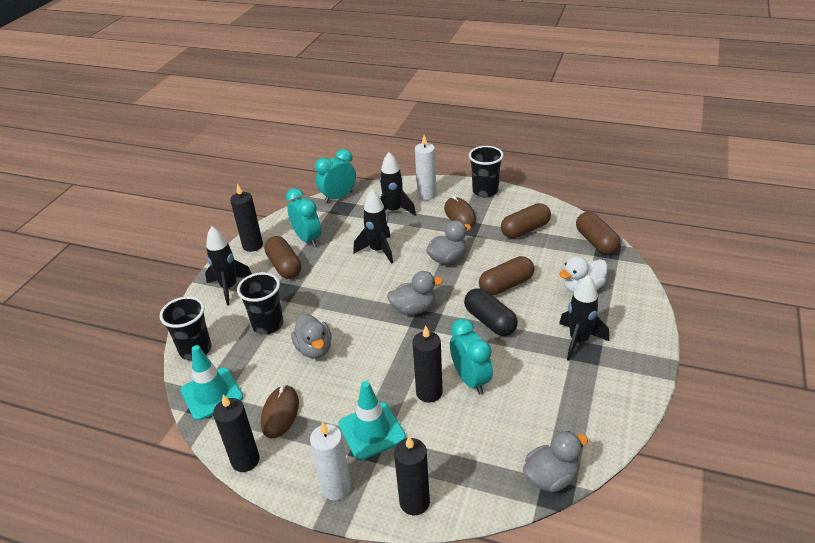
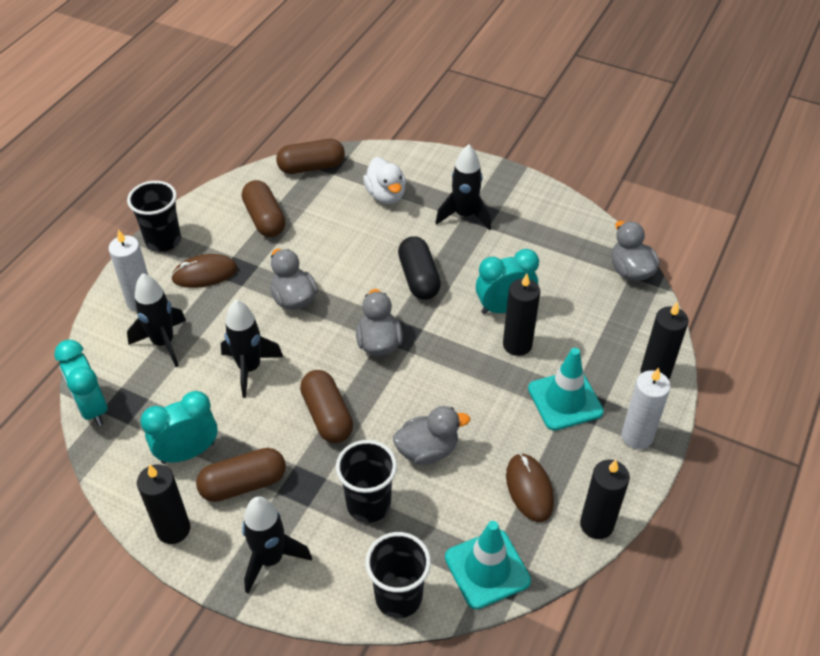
camera: 85 degrees left, 10 degrees up
brown mouse [261,385,299,438] -> brown mouse turned 60 degrees clockwise [506,453,554,522]
black capsule [464,288,518,336] -> black capsule turned 75 degrees counterclockwise [398,236,441,300]
brown capsule [479,256,534,296] -> brown capsule moved to [300,370,353,443]

